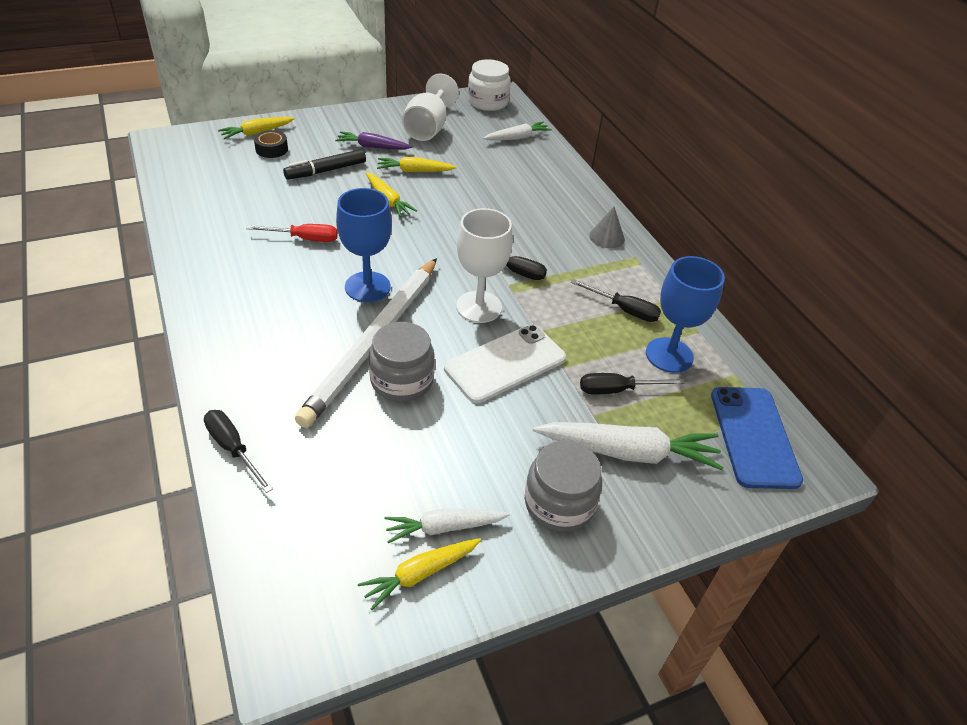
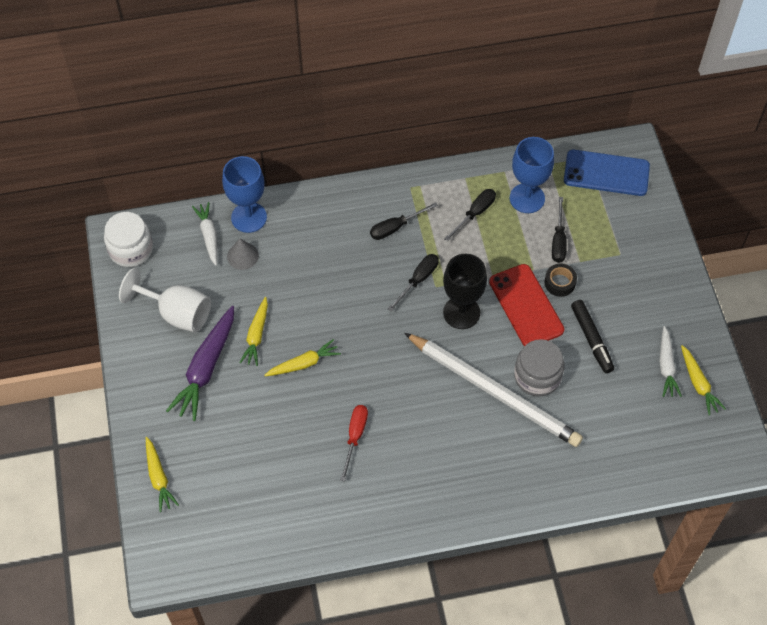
camera: 75 degrees left, 15 degrees up
black screwdriver [204,410,273,493] -> black screwdriver moved to [370,202,438,240]
black tape [254,130,288,158] -> black tape moved to [544,264,577,297]
black marker [283,149,366,180] -> black marker moved to [571,300,614,373]
purple carrot [335,131,412,150] -> purple carrot [166,306,234,421], size x1.66
blue goblet [336,188,392,302] -> blue goblet moved to [222,156,267,233]
white phone [444,324,566,403] -> red phone [489,264,564,346]
white goblet [456,208,513,323] -> black goblet [443,254,487,329]
grey jar [525,441,602,532] -> none
white carrot [533,422,724,470] -> none
grey cone [589,207,625,248] -> grey cone moved to [227,239,259,270]

